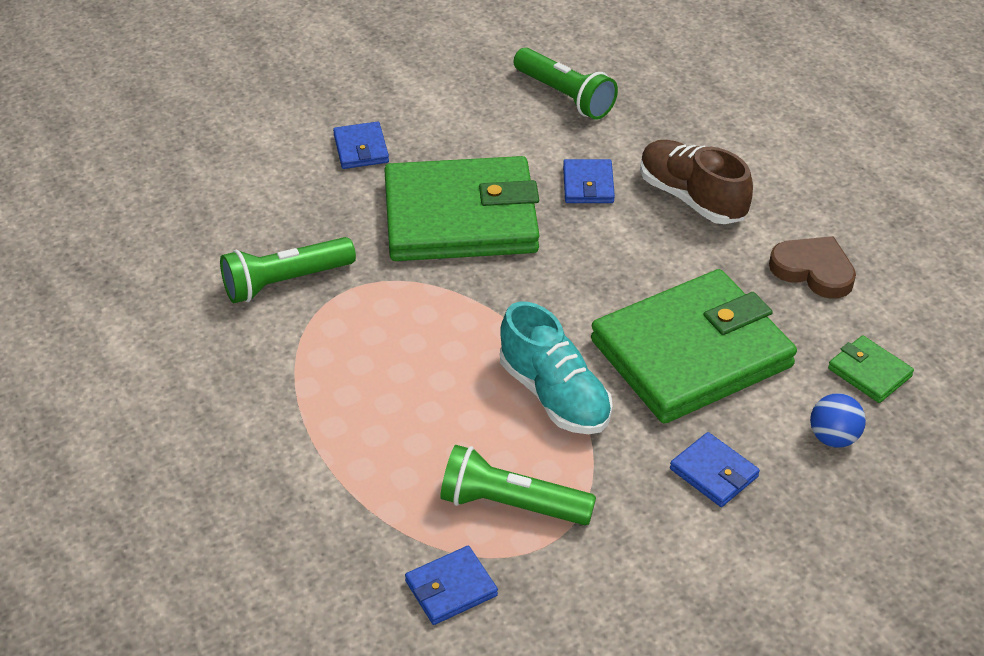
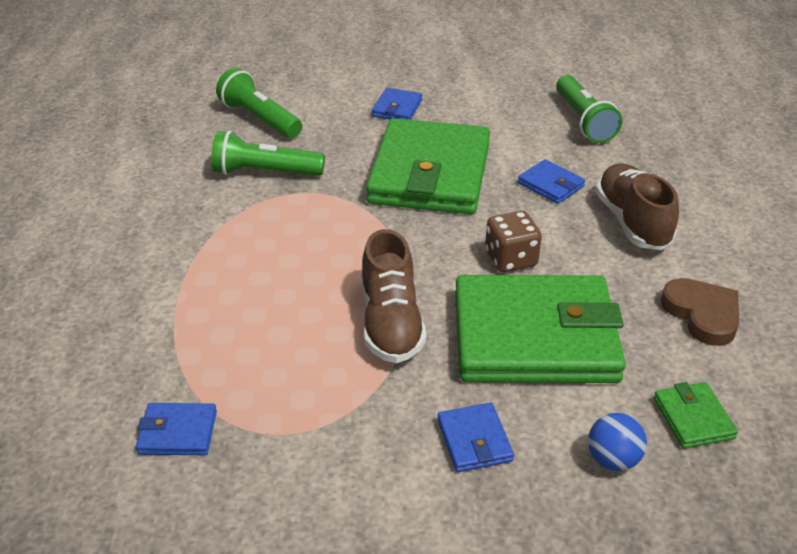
camera: 30 degrees right, 5 degrees down
green wallet [384,156,539,261] -> green wallet turned 75 degrees clockwise [366,118,490,214]
green flashlight [440,445,596,525] -> green flashlight moved to [216,68,302,138]
turquoise shoe [500,302,613,434] -> brown shoe [361,229,426,363]
blue wallet [563,159,615,203] -> blue wallet turned 75 degrees counterclockwise [518,159,585,204]
none -> brown dice [485,211,542,272]

